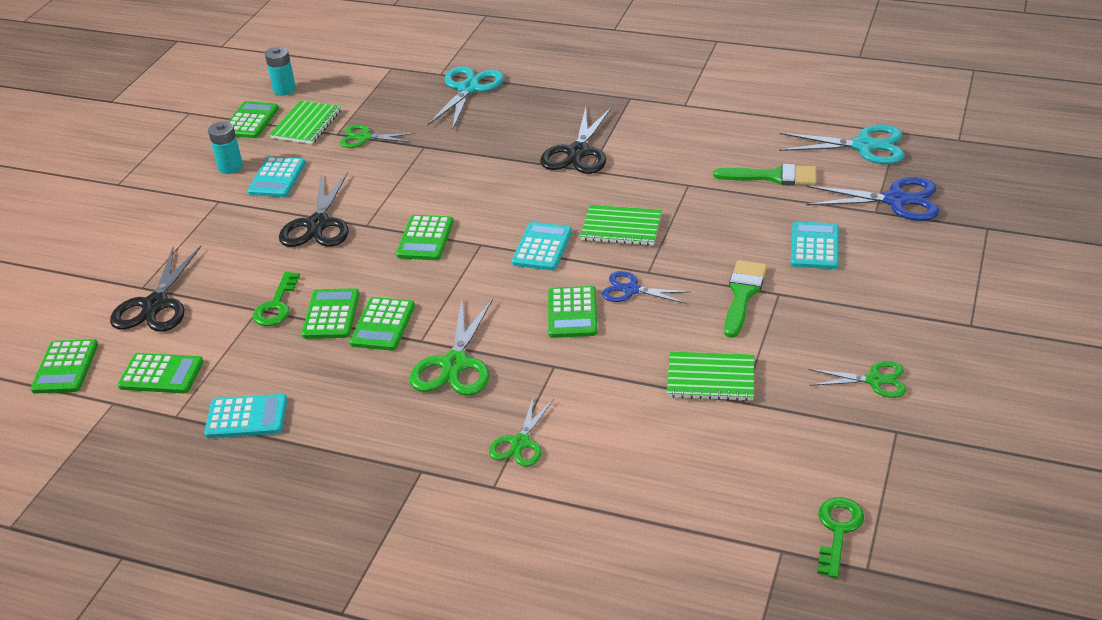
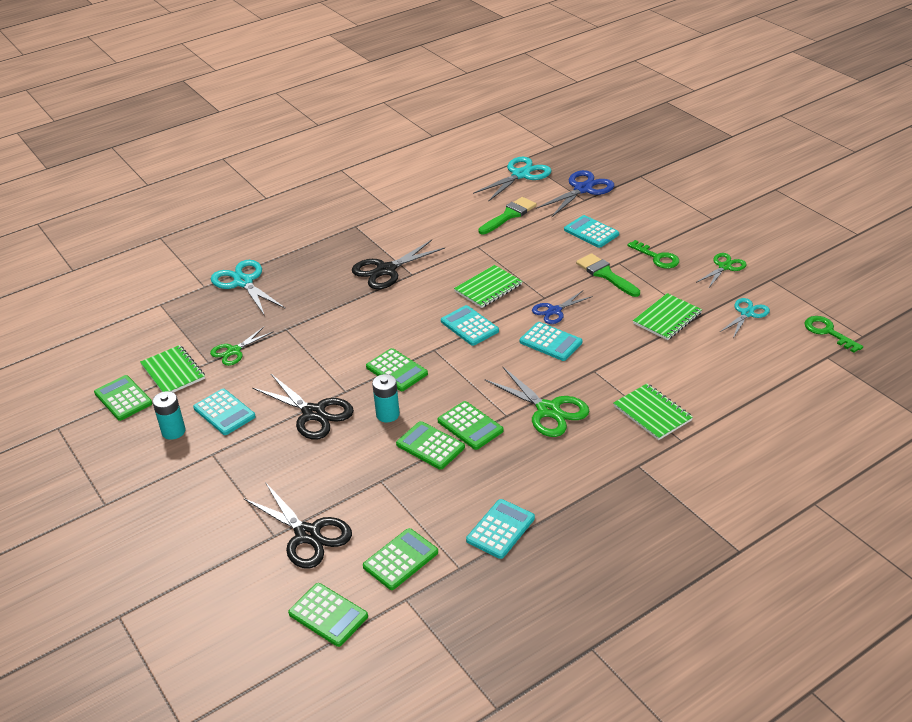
camera: 55 degrees left, 0 degrees up
green key [253,272,300,326] -> green key moved to [627,240,679,269]
turquoise battery [265,47,296,96] -> turquoise battery moved to [372,374,400,422]
green scissors [489,396,554,467] -> green notebook [614,384,693,440]
black scissors [540,107,612,174] -> black scissors turned 90 degrees clockwise [352,240,445,289]
green calculator [548,286,597,338] -> turquoise calculator [520,322,582,361]
none -> turquoise scissors [720,298,770,338]

